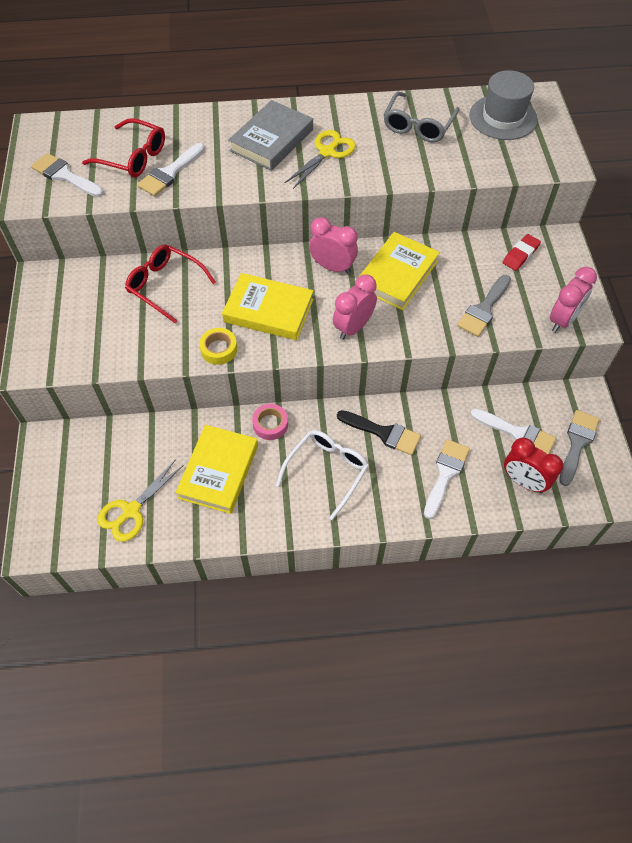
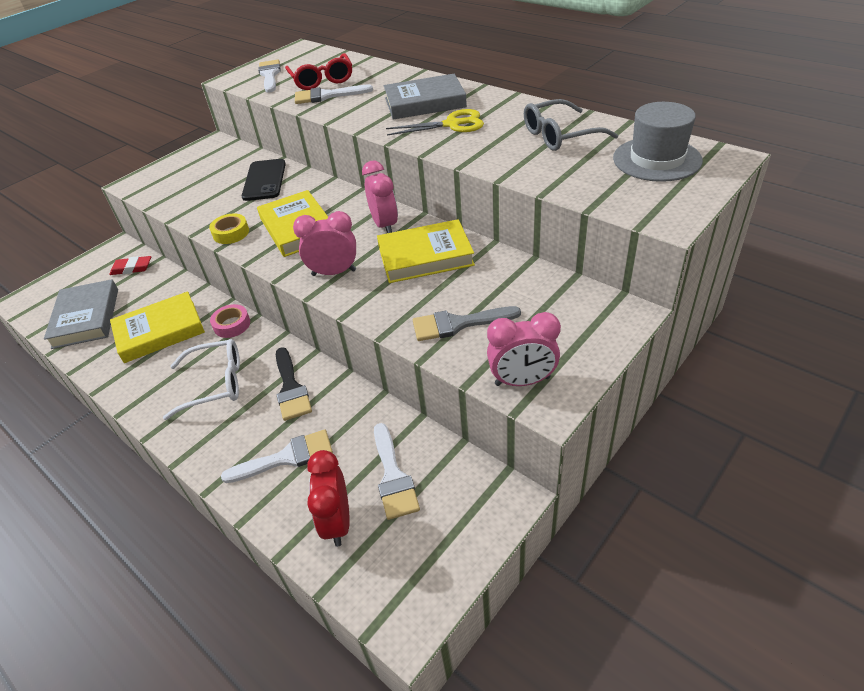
camera: 50 degrees right, 15 degrees down
yellow scissors [97,459,184,542] -> grey book [44,279,118,349]
red glasses [125,245,216,324] -> black phone [241,159,286,201]
red eraser [503,234,541,271] -> red eraser moved to [109,256,151,275]
grey brush [560,410,600,486] -> none

